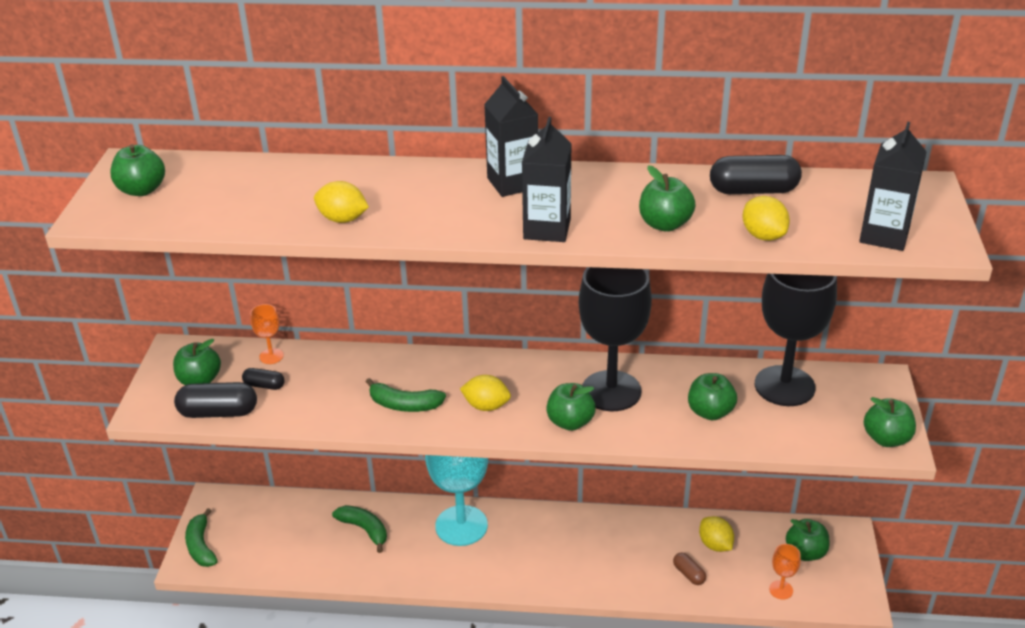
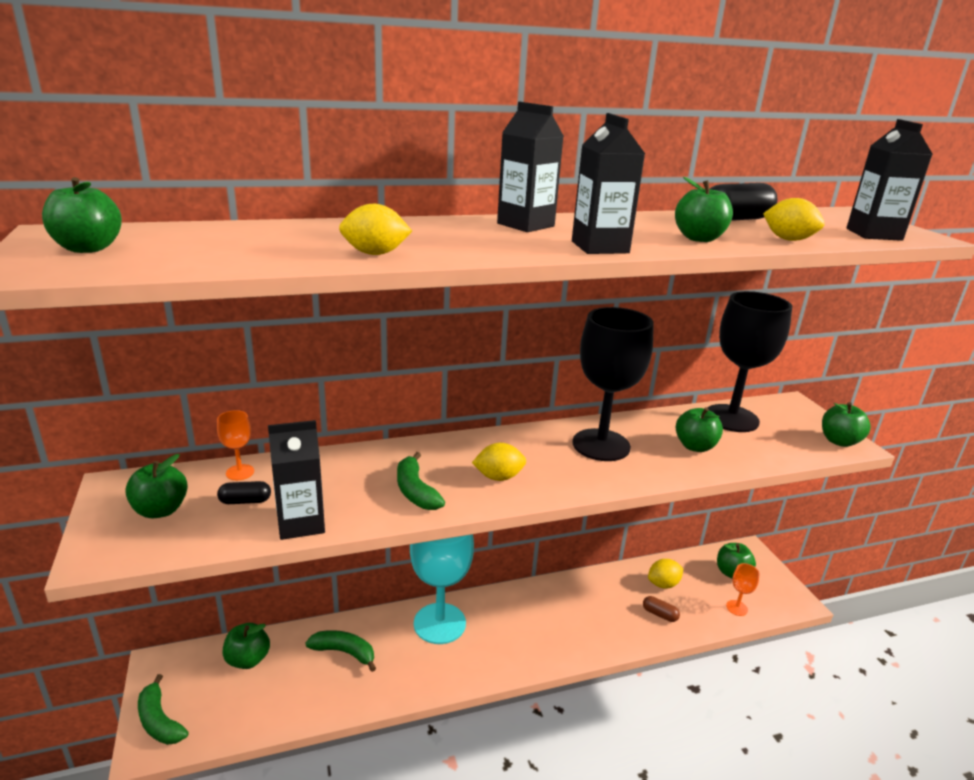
camera: 25 degrees left, 10 degrees down
black capsule [174,382,257,418] -> none
green banana [366,378,446,412] -> green banana turned 75 degrees clockwise [397,452,445,510]
green apple [546,383,596,431] -> green apple moved to [222,623,270,669]
yellow lemon [699,516,734,552] -> yellow lemon turned 60 degrees counterclockwise [648,559,683,588]
none -> black carton [268,420,325,540]

